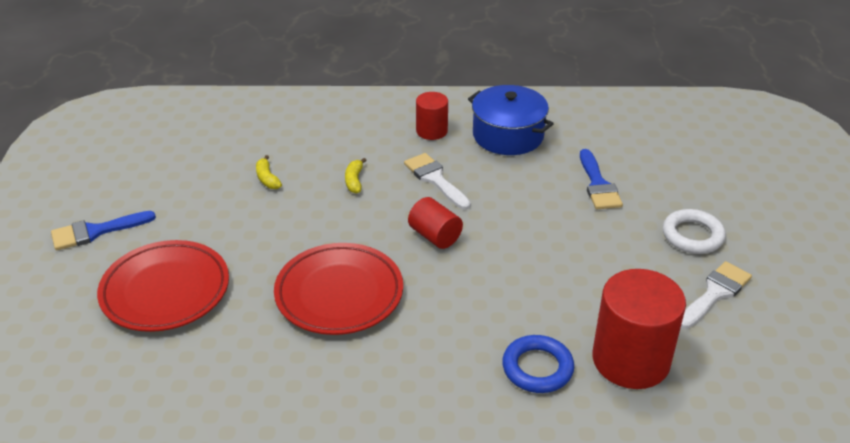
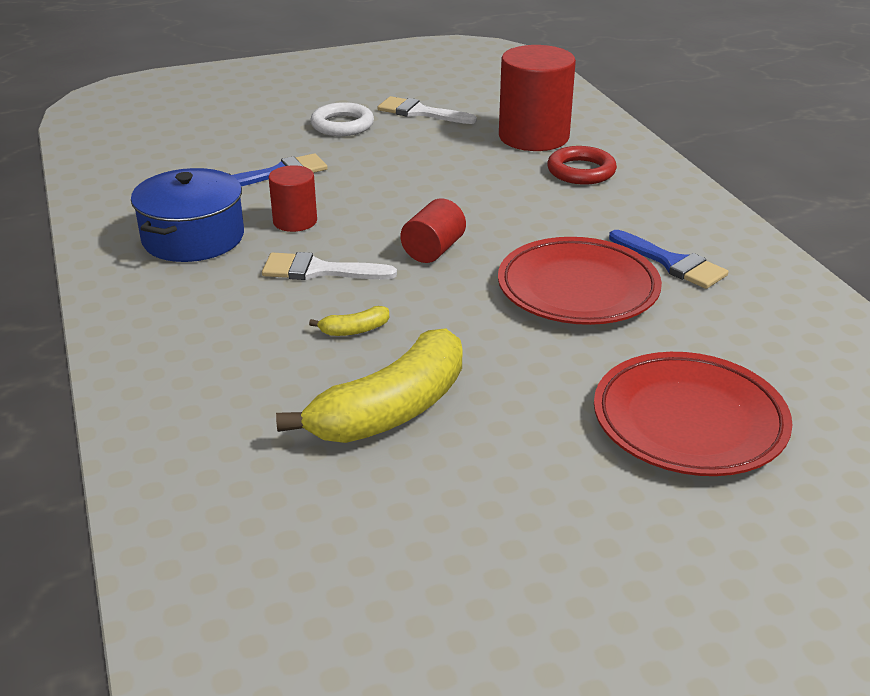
camera: 110 degrees left, 5 degrees down
blue brush [51,211,156,251] -> blue brush moved to [609,230,728,289]
yellow banana [256,155,282,189] -> yellow banana [276,328,463,443], size x2.44
white brush [404,153,471,210] -> white brush turned 60 degrees clockwise [262,252,397,280]
red cylinder [416,92,448,140] -> red cylinder moved to [268,165,317,232]
blue ring [502,335,574,393] -> red ring [547,146,617,185]

